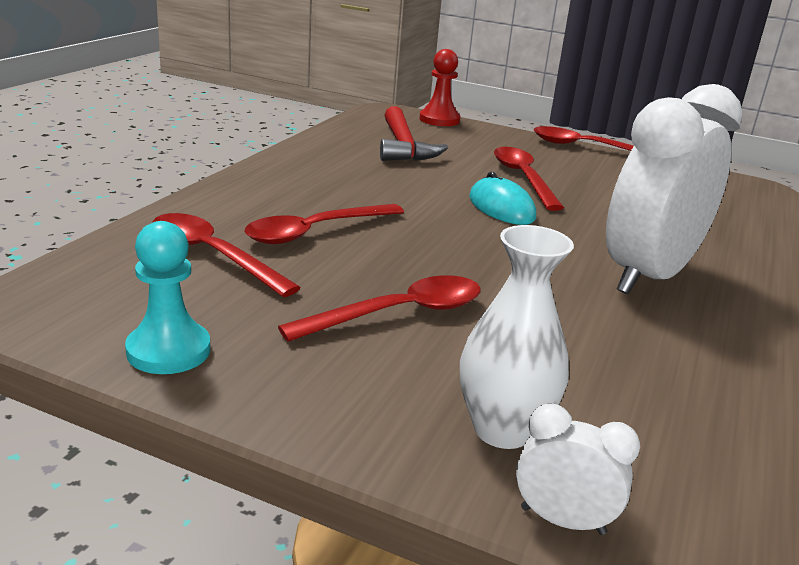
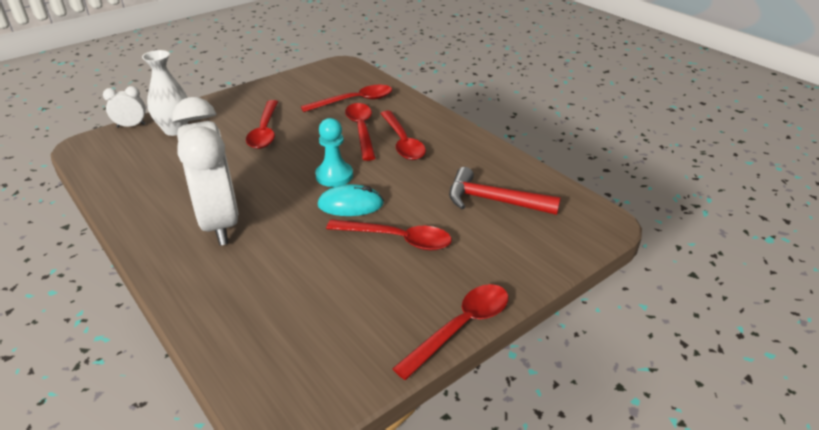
camera: 120 degrees right, 10 degrees up
turquoise pawn [125,221,210,374] -> turquoise pawn moved to [315,118,353,187]
red pawn [419,49,461,126] -> none
white clock [516,404,640,535] -> white clock turned 150 degrees counterclockwise [103,86,146,128]
none -> red spoon [380,111,426,160]

